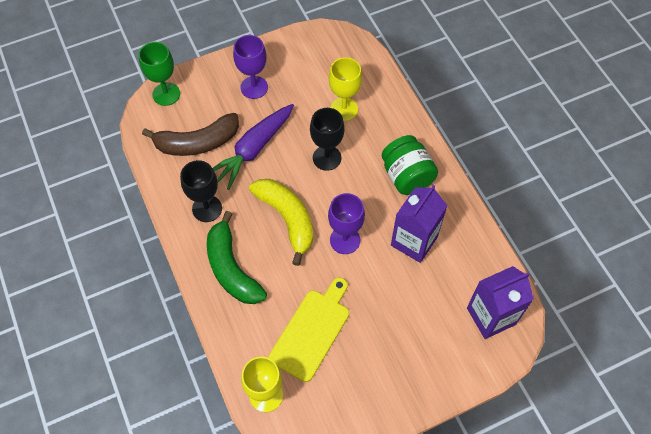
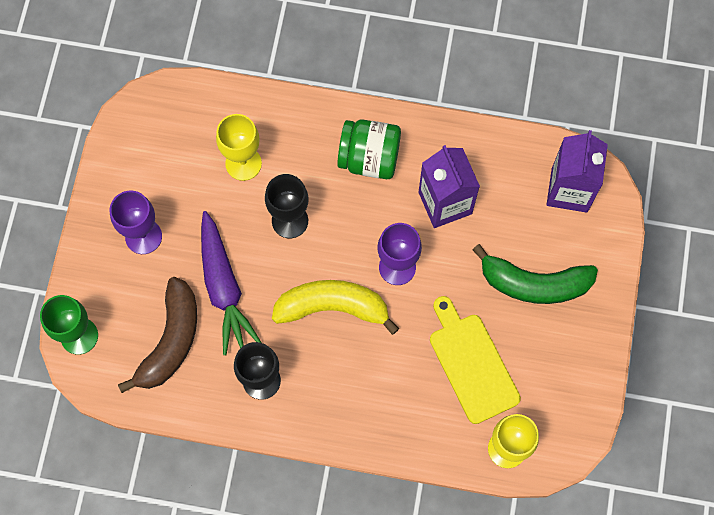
camera: 55 degrees left, 10 degrees up
green banana [207,211,267,304] -> green banana moved to [472,244,598,304]

